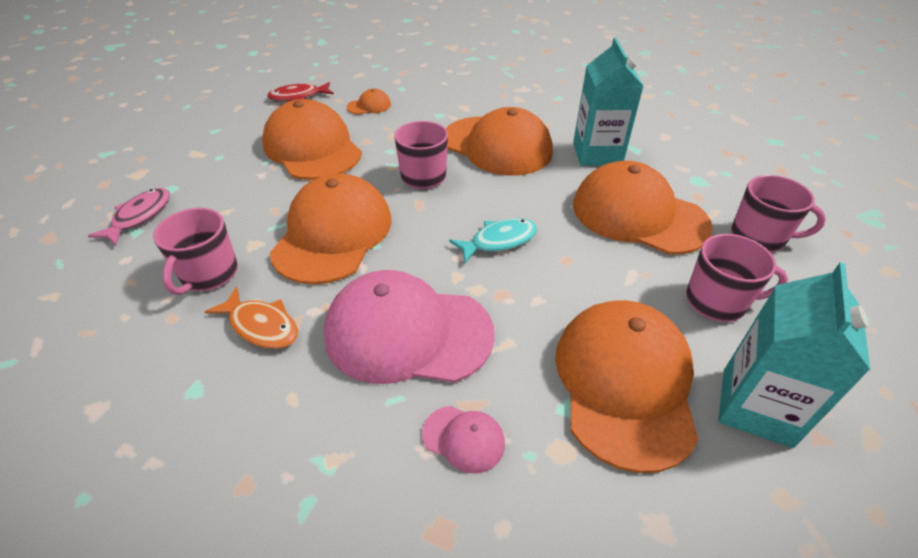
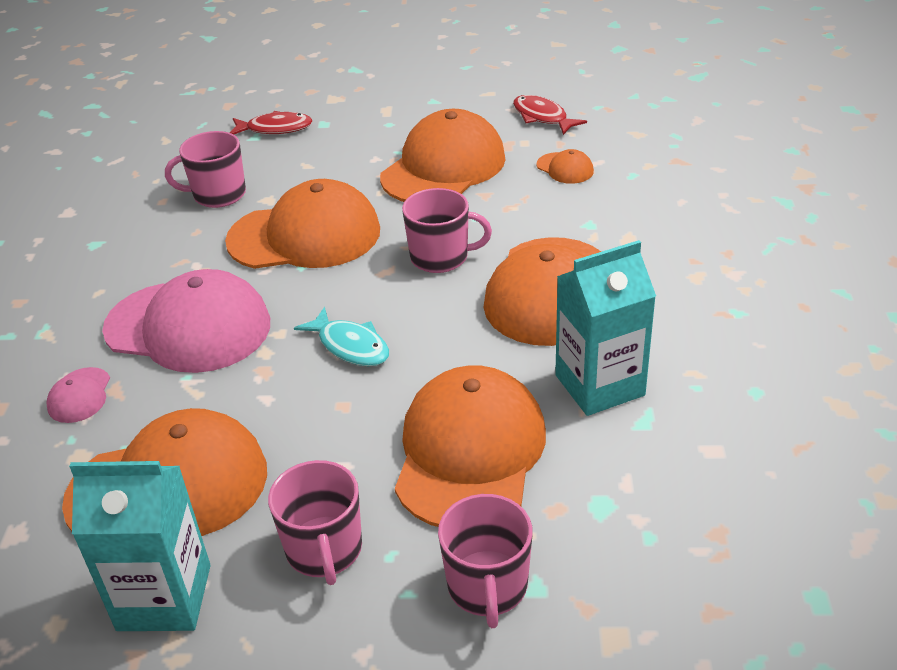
camera: 70 degrees right, 5 degrees down
pink fish [88,188,170,245] -> red fish [230,111,312,134]
orange fish [205,287,298,349] -> none
pink cap [324,270,495,384] -> pink cap turned 120 degrees clockwise [102,269,270,373]

